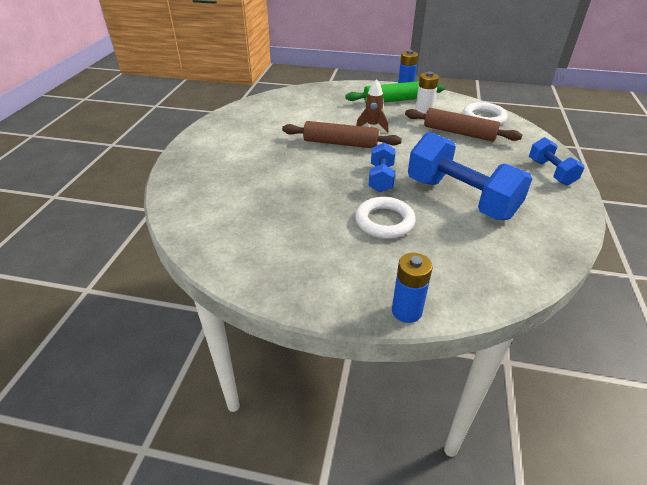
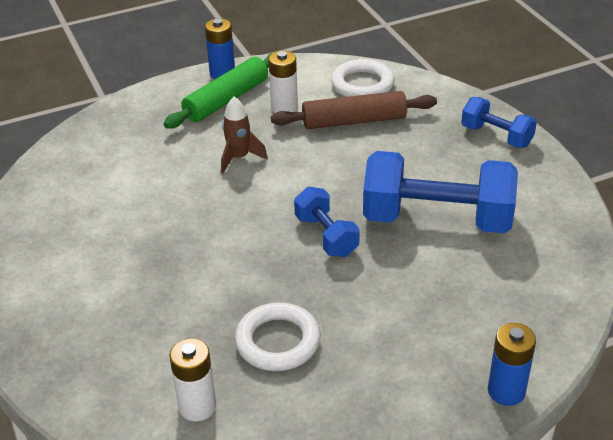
camera: 35 degrees left, 0 degrees up
brown rolling pin [282,121,402,148] -> none
white ring [355,197,416,239] -> white ring moved to [235,302,321,371]
none -> white battery [169,338,216,421]

